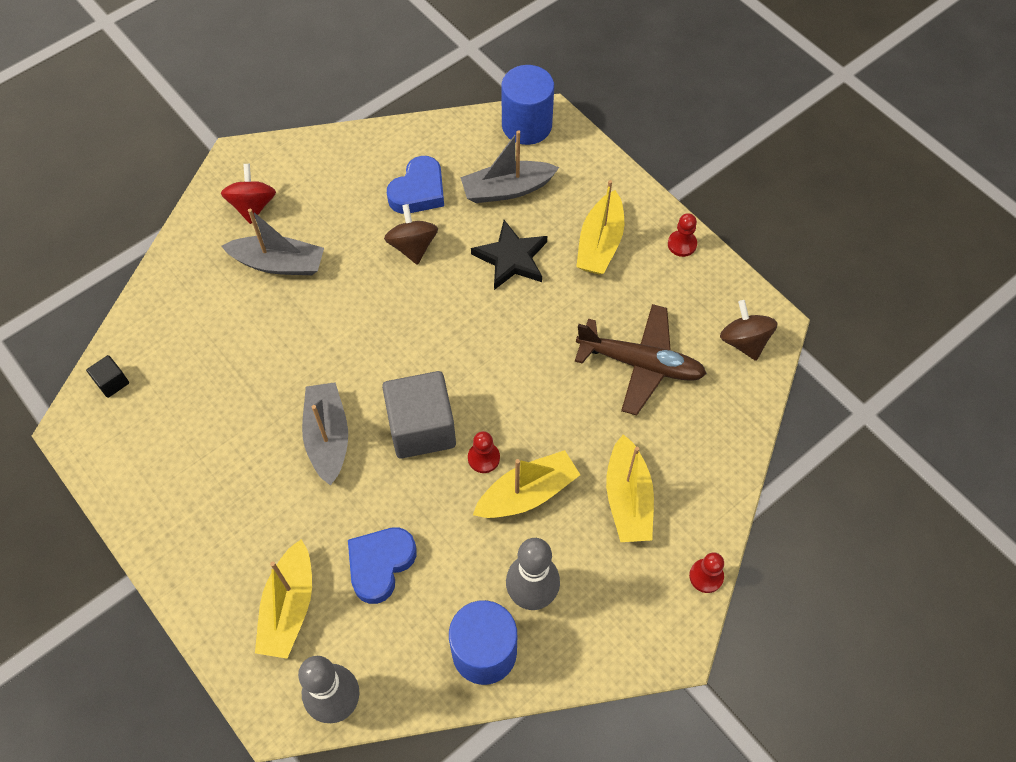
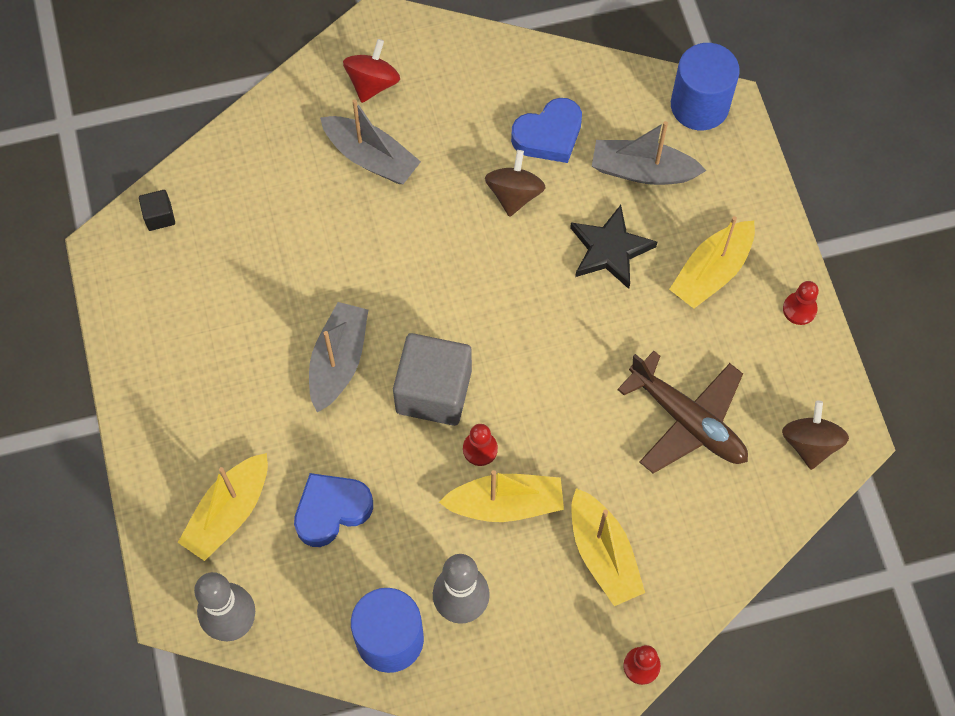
camera: 25 degrees right, 5 degrees up
yellow boat [606,434,654,542] -> yellow boat turned 45 degrees counterclockwise [571,488,645,606]

